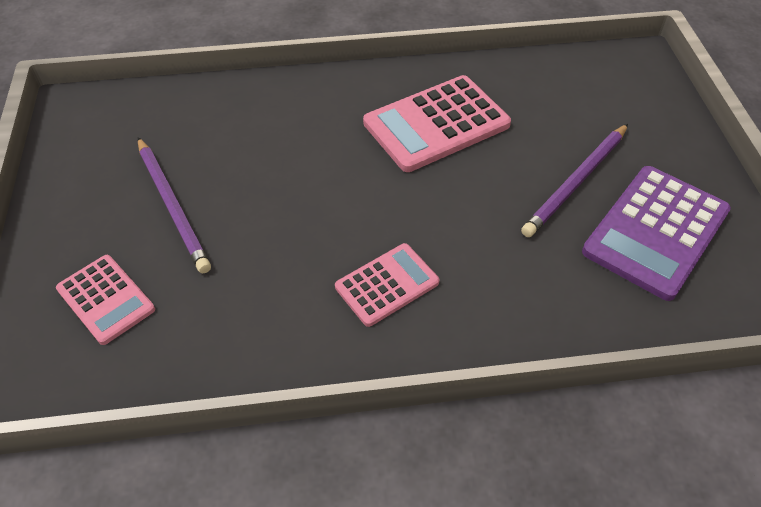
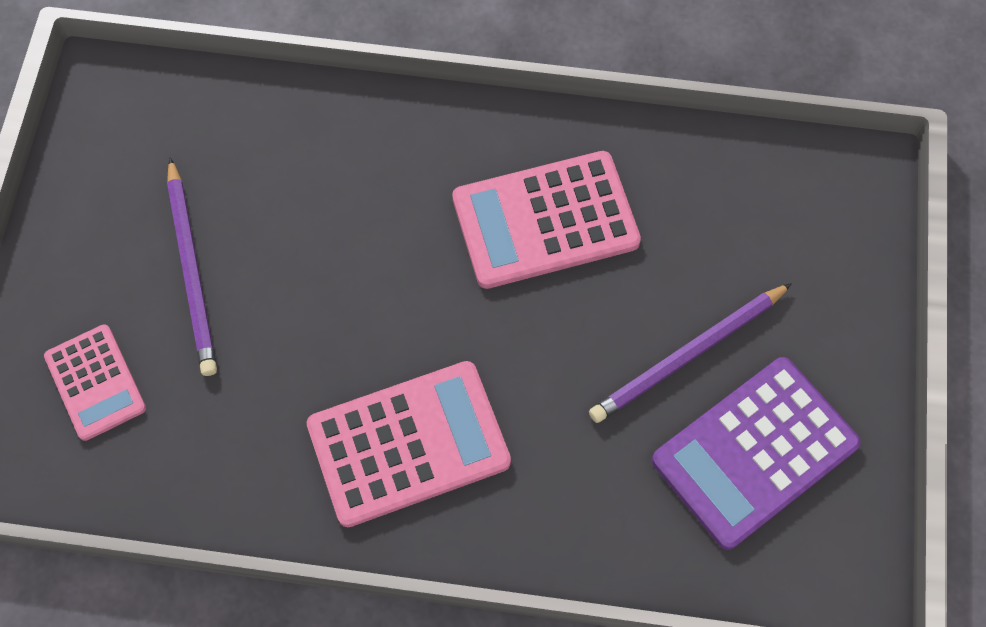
camera: 15 degrees right, 15 degrees up
pink calculator [335,243,440,327] -> pink calculator [307,361,511,527], size x1.69

